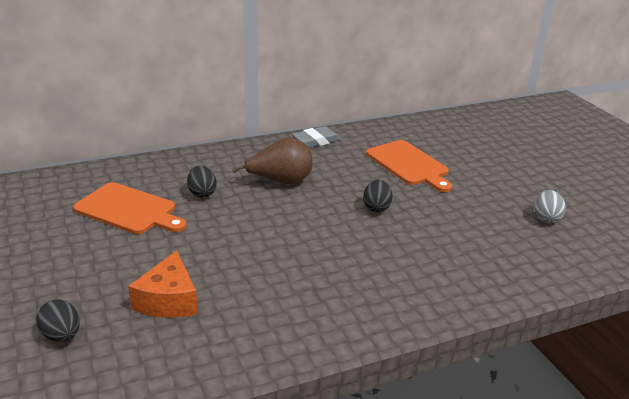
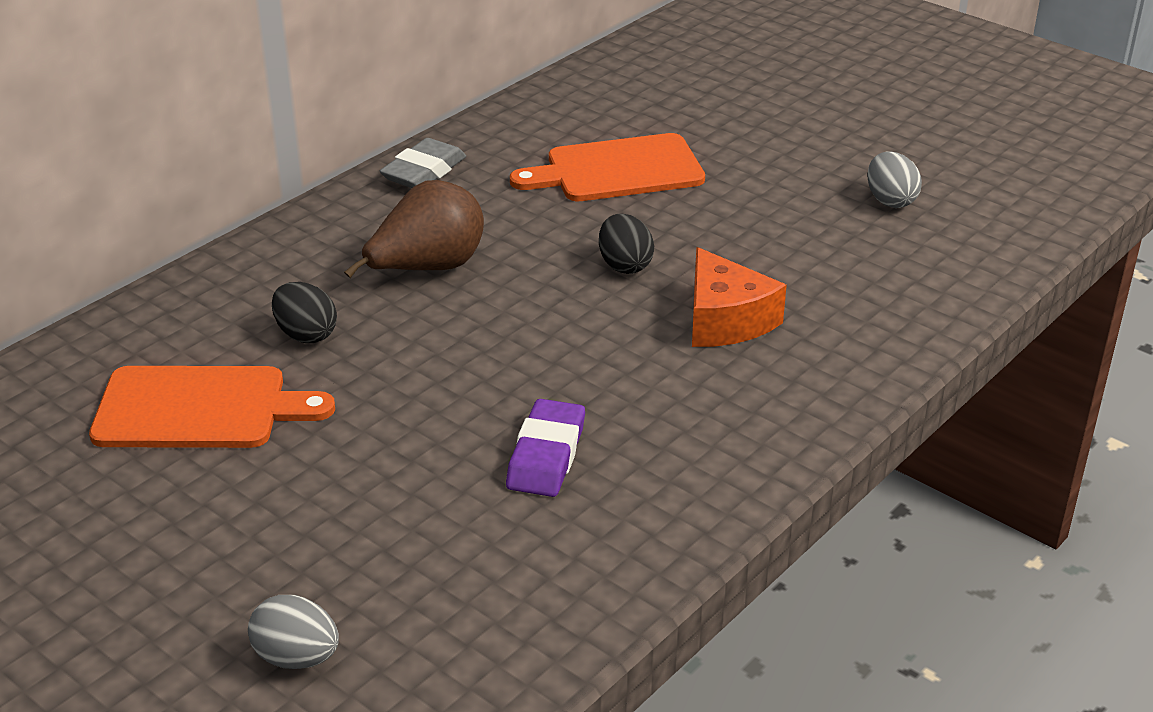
camera: 25 degrees left, 5 degrees up
black egg [36,299,80,342] -> grey egg [248,595,339,669]
orange cheese [128,251,198,318] -> orange cheese moved to [692,247,787,347]
orange cutting board [366,140,452,192] -> orange cutting board turned 135 degrees clockwise [510,133,705,201]
none -> purple eraser [506,399,585,497]

